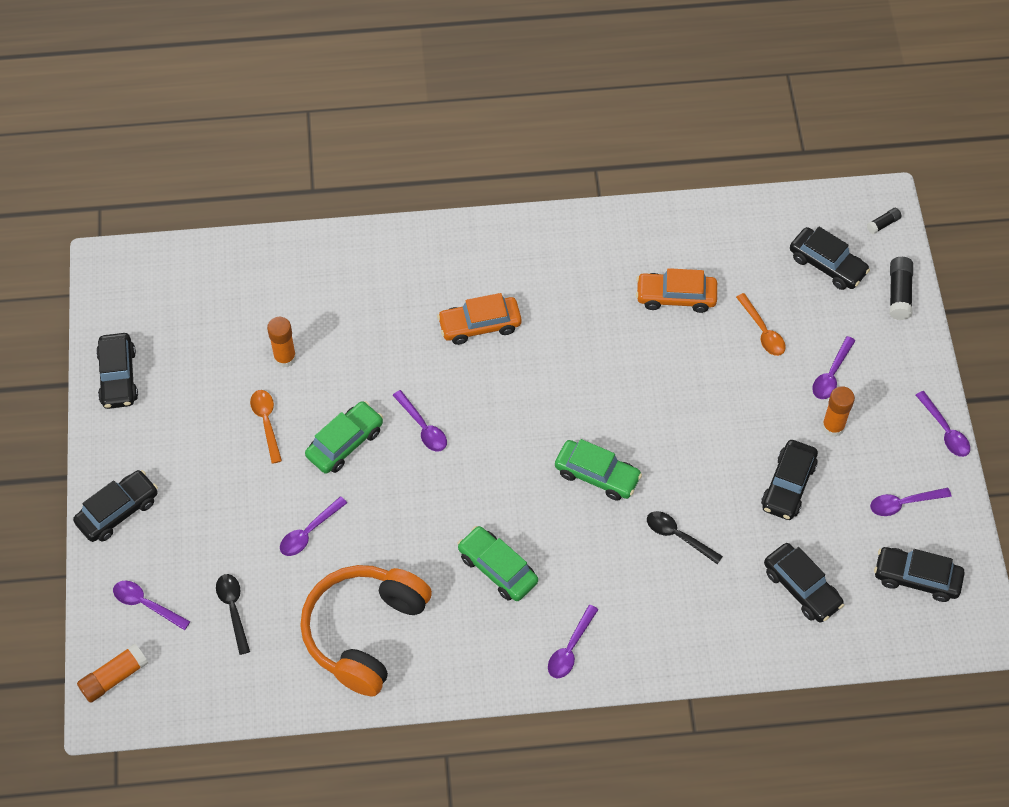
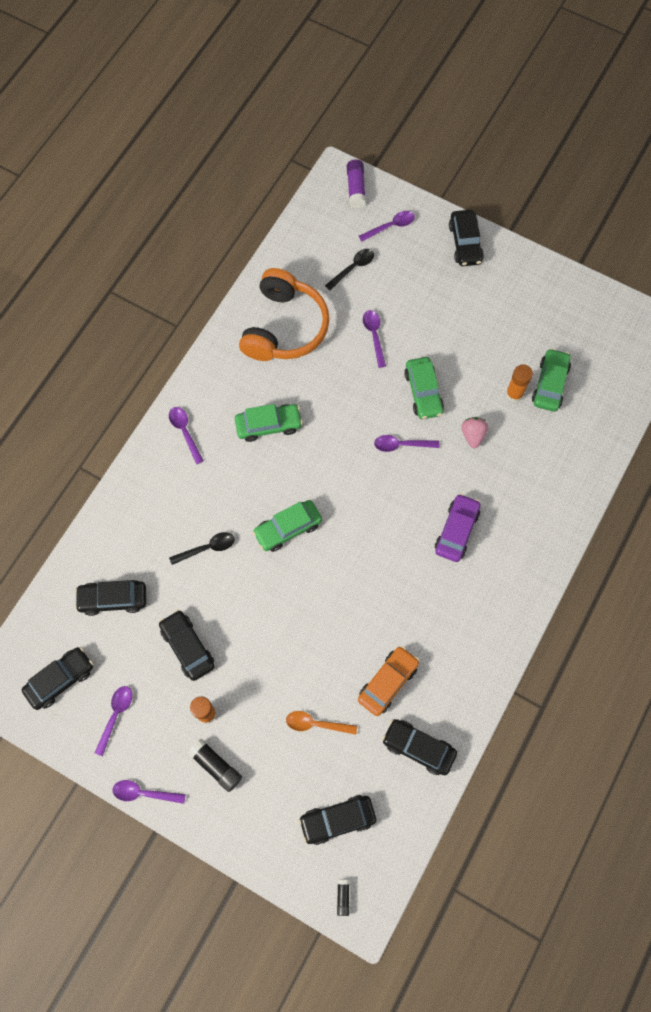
camera: 125 degrees right, 10 degrees up
orange glue stick [77,643,148,703] -> purple glue stick [347,159,366,208]
black car [96,333,138,409] -> black car moved to [382,719,457,775]
black spoon [216,574,250,655] -> black spoon turned 60 degrees counterclockwise [325,249,374,290]
orange spoon [250,390,282,464] -> none
orange headphones [300,565,432,696] -> orange headphones turned 45 degrees clockwise [239,268,330,361]
orange car [437,293,521,345] -> purple car [435,494,480,562]
purple spoon [812,336,856,399] -> none
black glue stick [890,257,913,320] -> black glue stick moved to [188,739,242,792]
none -> pink strawberry [461,417,488,448]
none -> green car [532,348,571,412]

